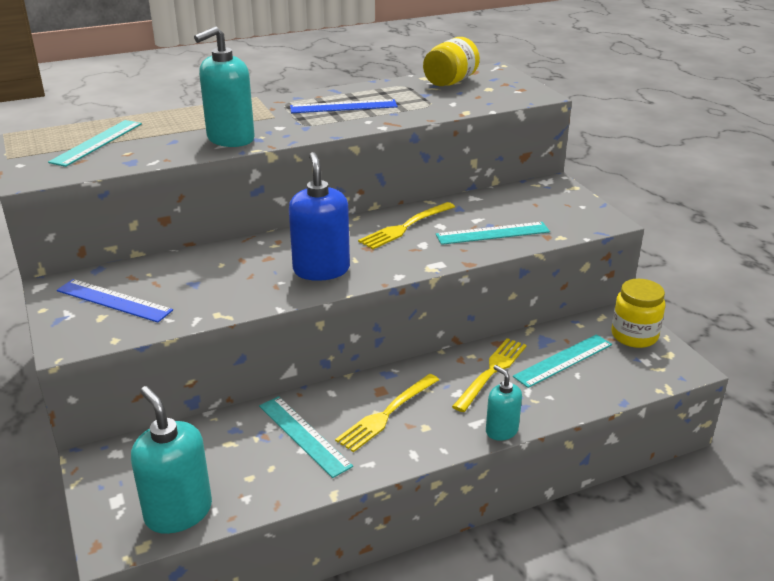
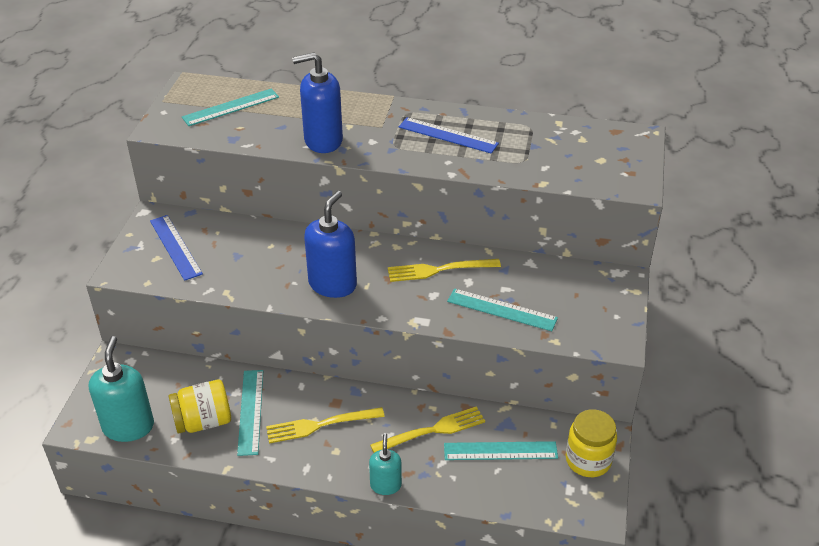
camera: 35 degrees right, 10 degrees up
turquoise soap dispenser [194,26,255,147] -> blue soap dispenser [292,52,343,153]
yellow jar [423,37,480,86] -> yellow jar moved to [169,380,231,434]

